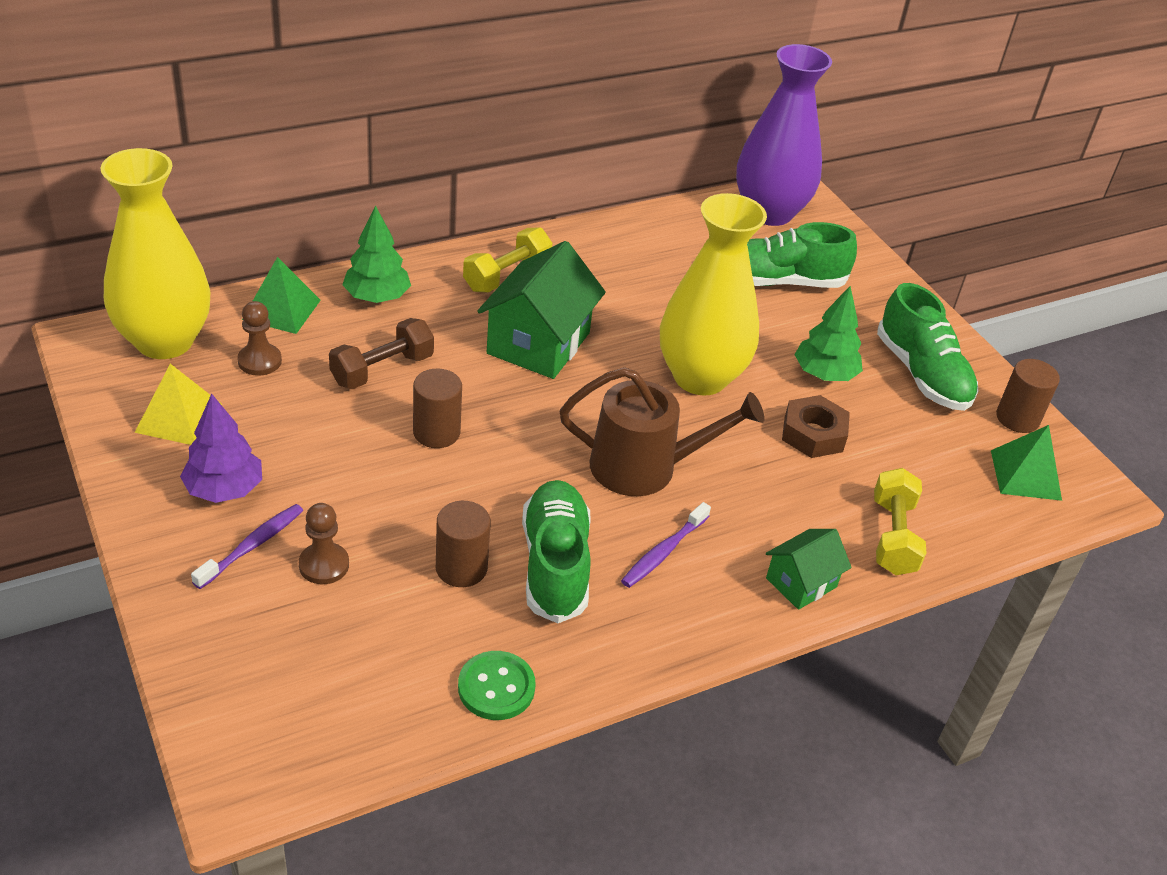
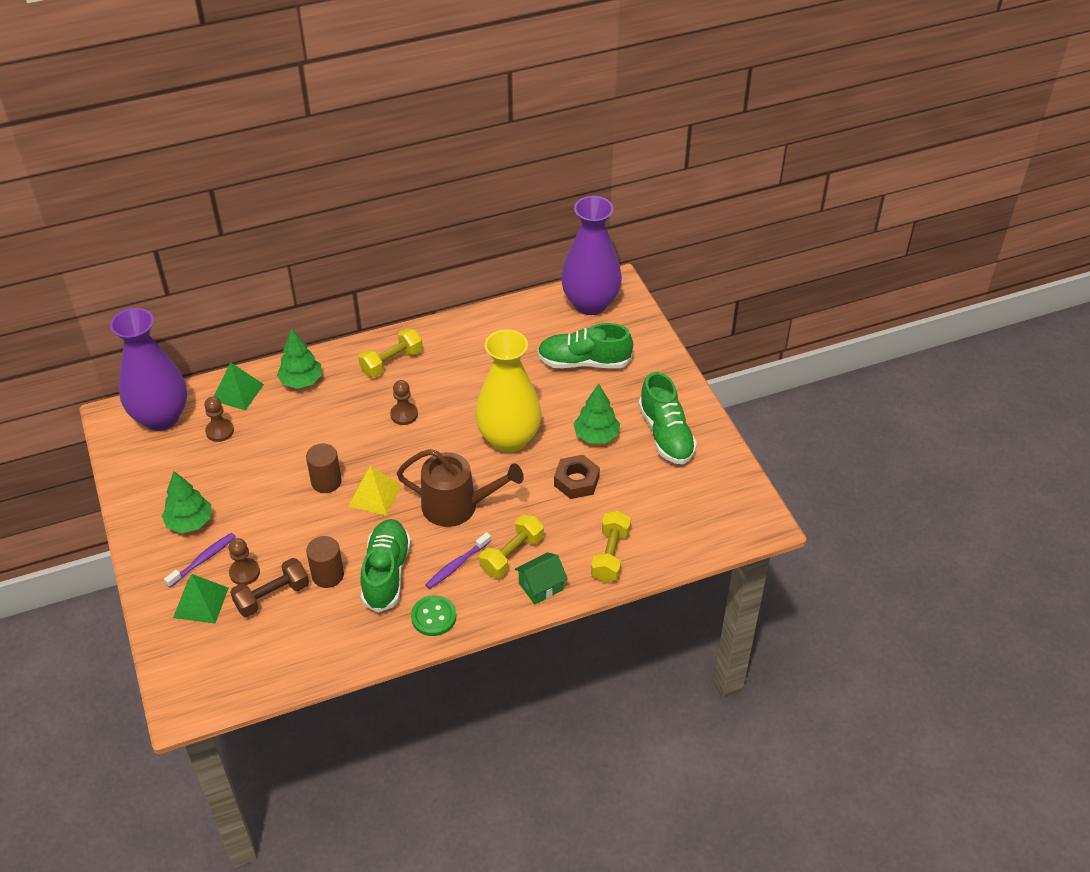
camera: 10 degrees right, 5 degrees up
yellow vase [101,148,210,359] -> purple vase [110,308,187,431]
yellow pyramid [134,364,222,445] -> yellow pyramid moved to [348,466,401,516]
purple tree [180,394,262,503] -> green tree [162,471,211,533]
brown dumbbell [329,318,434,389] -> brown dumbbell moved to [230,558,309,617]
green button [458,651,536,720] -> green button moved to [411,595,456,636]
green house [477,241,606,379] -> brown pawn [390,380,418,425]
green pyramid [991,425,1062,501] -> green pyramid moved to [173,574,229,623]
brown cylinder [996,359,1060,433] -> none
none -> yellow dumbbell [479,514,544,578]

